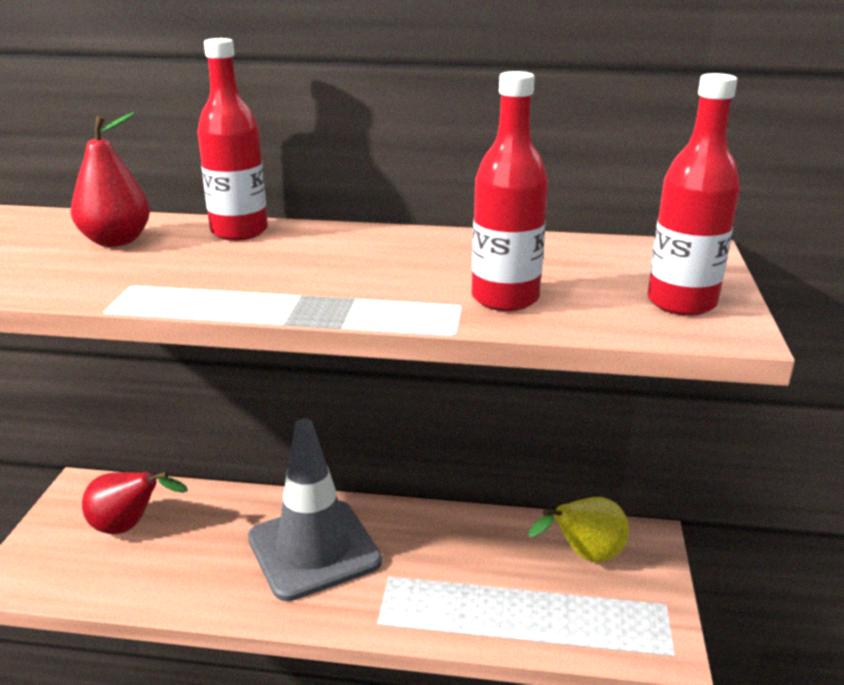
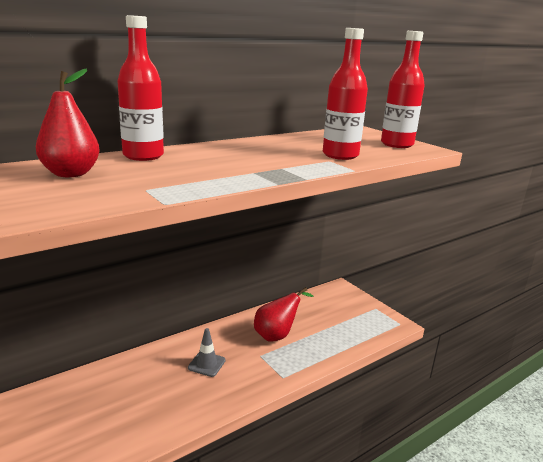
camera: 45 degrees left, 5 degrees down
red pear [82,472,188,534] -> red pear moved to [254,287,313,342]
grey traffic cone [248,418,382,601] -> grey traffic cone [188,328,226,377], size x0.41
yellow pear [529,497,629,562] -> none

